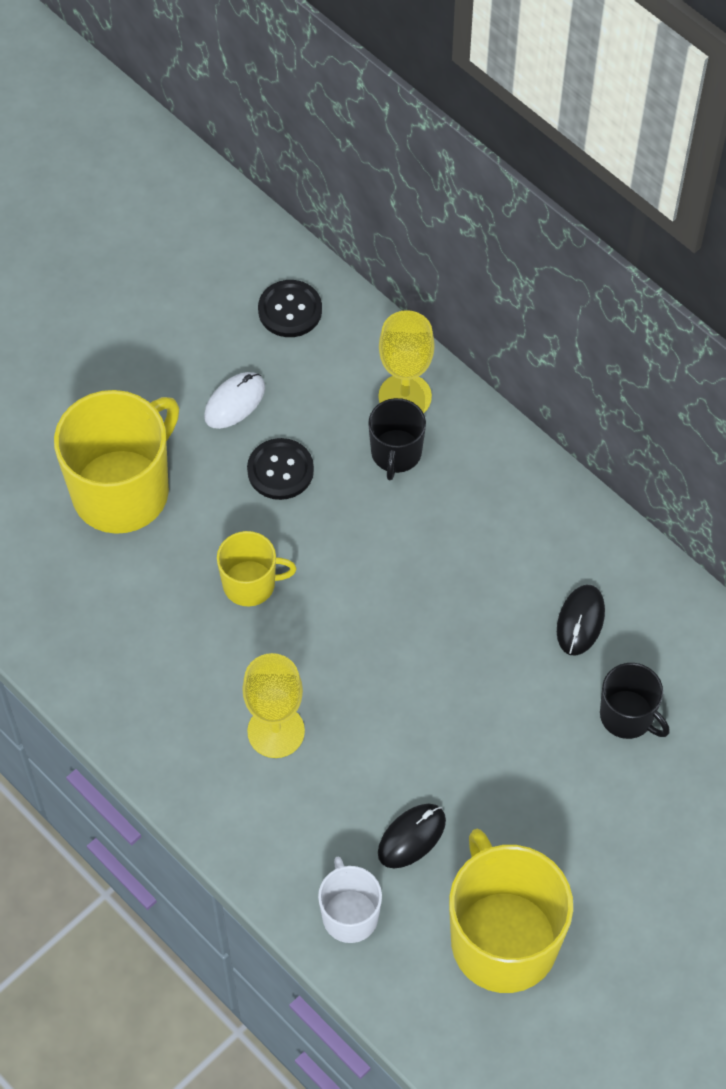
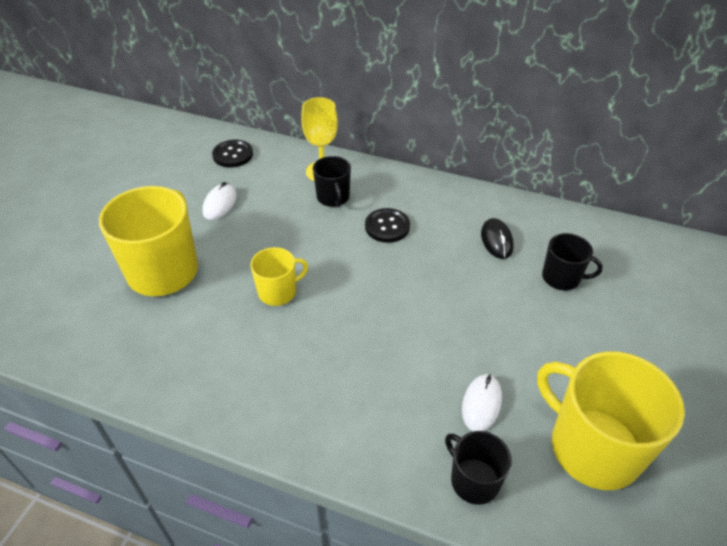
camera: 25 degrees left, 15 degrees down
yellow goblet [242,653,305,758] -> none
black button [247,438,314,500] -> black button moved to [365,208,410,243]
white mug [318,856,382,943] -> black mug [445,431,512,505]
black mouse [378,804,446,868] -> white mouse [462,374,502,431]

